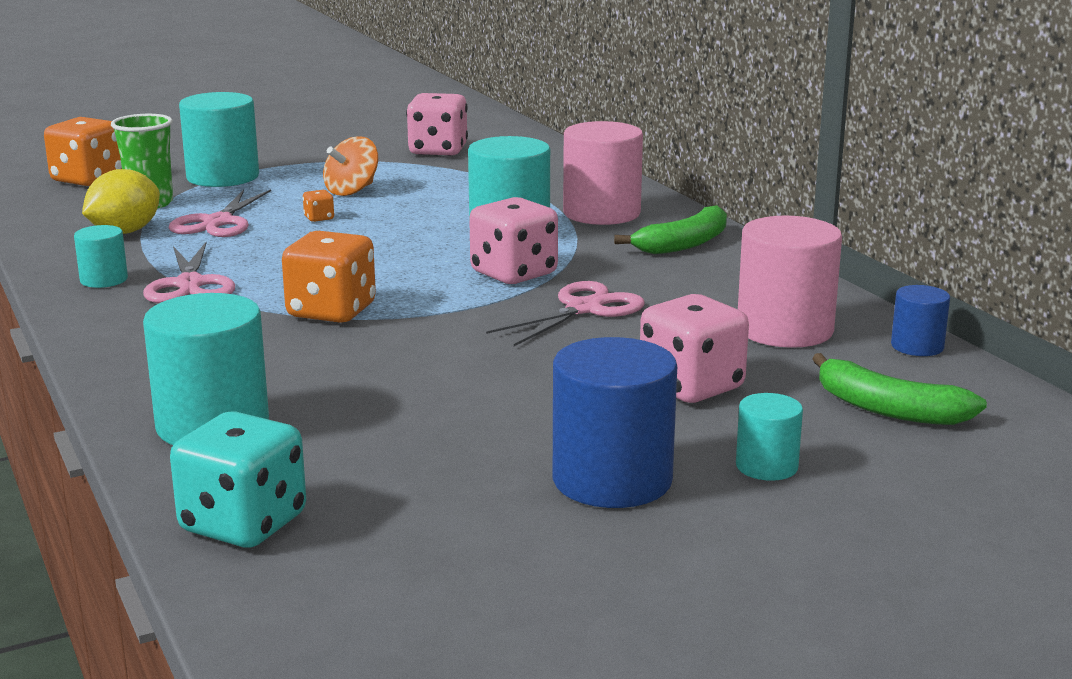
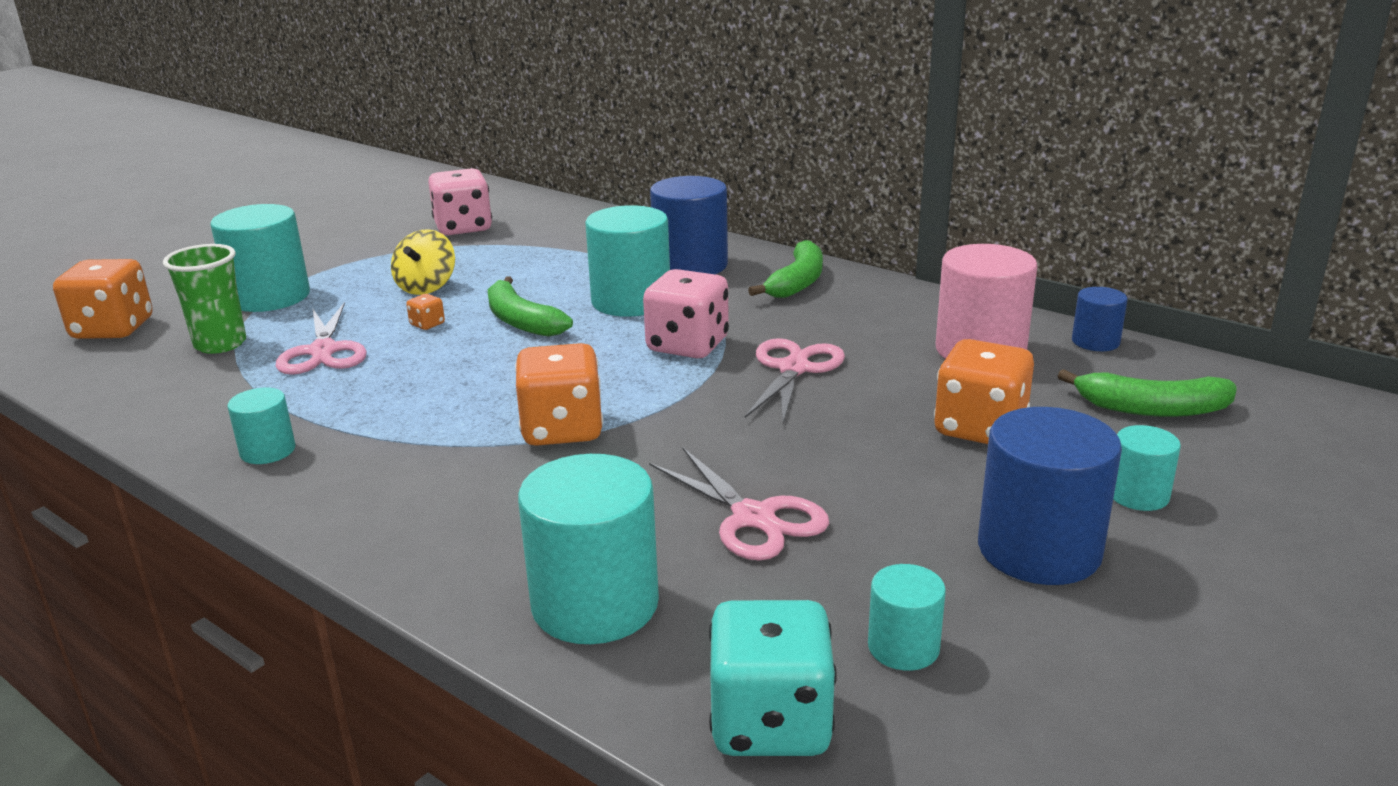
camera: 25 degrees left, 5 degrees up
yellow lemon [82,169,160,234] -> none
pink scissors [143,242,235,303] -> pink scissors moved to [649,447,829,561]
orange spinning top [323,136,378,196] -> yellow spinning top [391,229,455,295]
pink cylinder [563,121,643,225] -> blue cylinder [650,176,728,274]
pink dice [640,294,749,403] -> orange dice [934,339,1034,444]
none -> green banana [487,276,573,337]
none -> turquoise cylinder [868,564,946,671]

